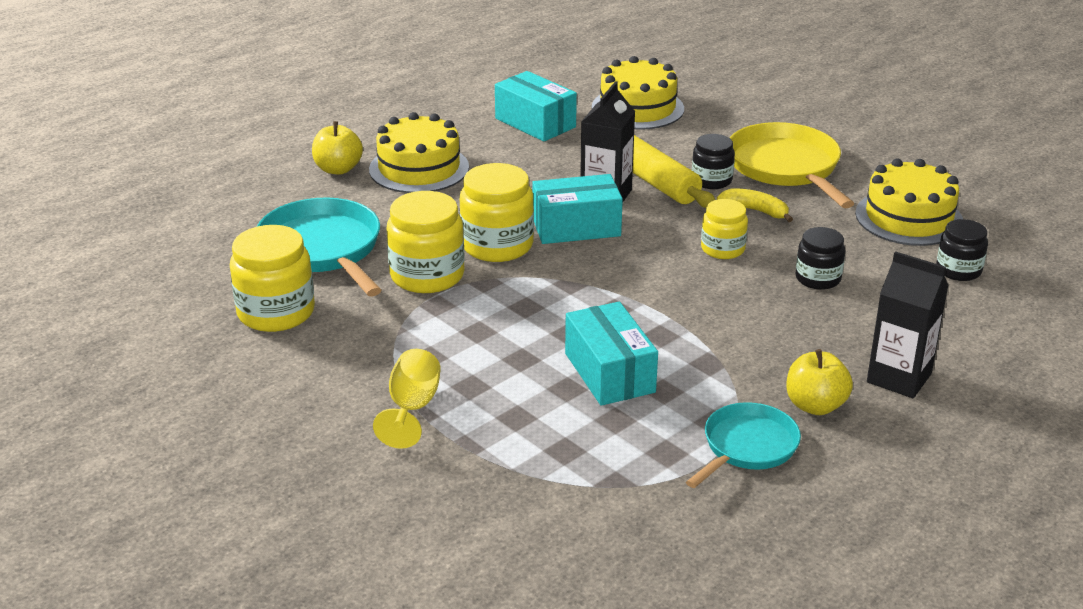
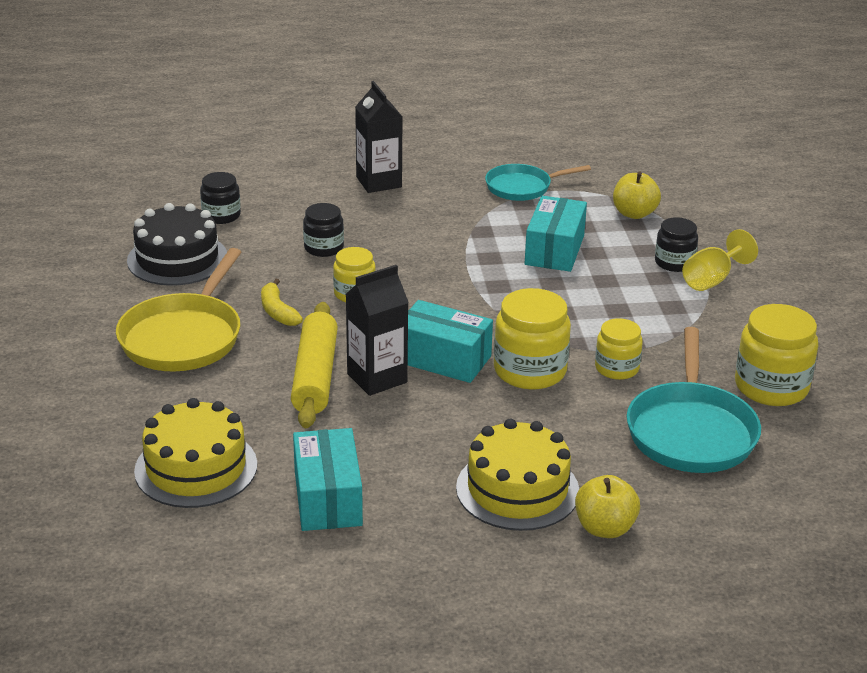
camera: 145 degrees left, 0 degrees up
yellow jar [387,191,465,293] -> yellow jar [595,318,643,380], size x0.61
black jar [692,134,735,189] -> black jar moved to [655,217,698,272]
yellow apple [786,349,853,415] -> yellow apple moved to [613,171,661,219]
yellow cake [855,159,963,246] -> black cake [127,203,227,286]

